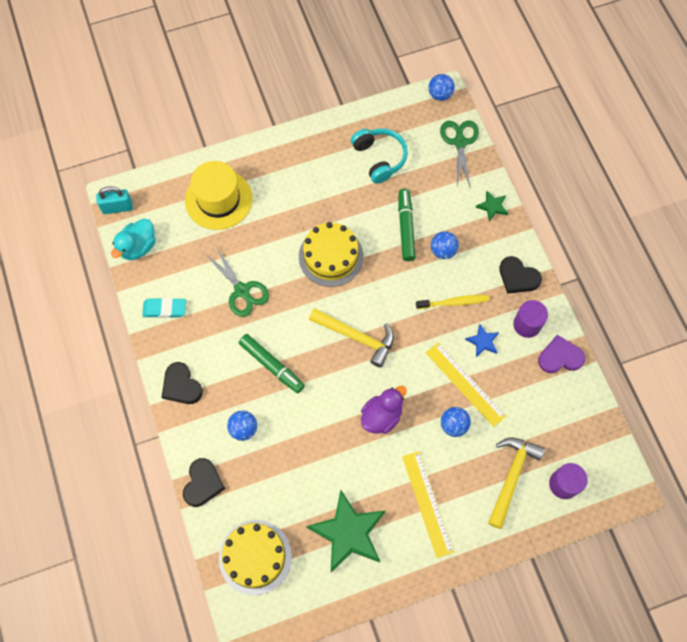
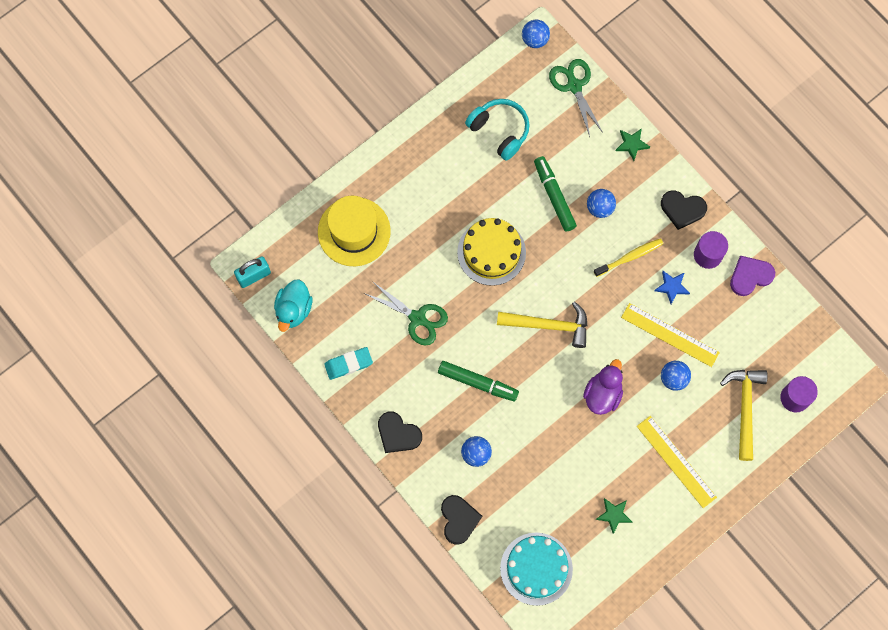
camera: 20 degrees left, 5 degrees up
yellow cake [219,520,292,595] -> turquoise cake [500,532,573,606]
green star [306,490,386,572] -> green star [596,498,632,534], size x0.46

